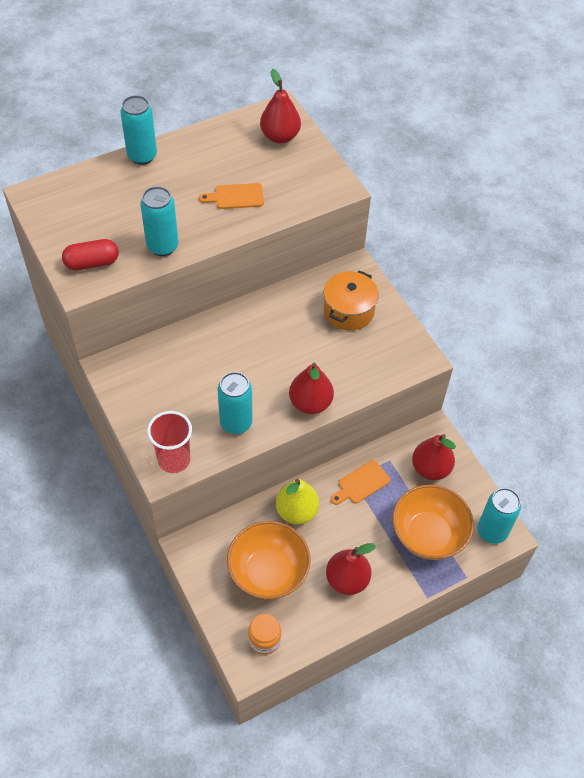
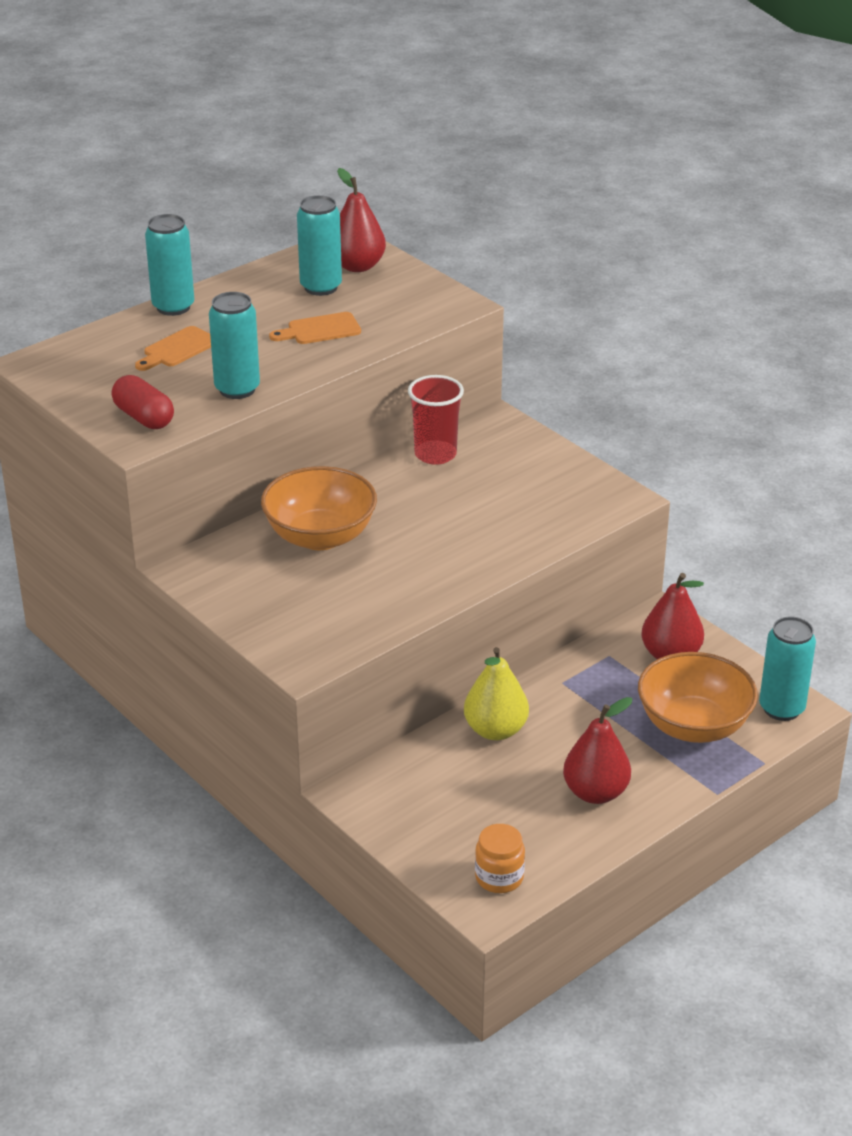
camera: 10 degrees left, 20 degrees down
red capsule [62,239,119,270] -> red capsule turned 75 degrees clockwise [112,375,174,429]
red cup [147,411,192,473] -> red cup moved to [408,375,464,465]
turquoise can [217,372,253,434] -> turquoise can moved to [297,195,342,296]
orange bowl [227,521,311,599] -> orange bowl moved to [261,466,377,550]
red pear [289,363,334,414] -> none
orange pot [324,270,379,330] -> none
orange cutting board [331,460,390,505] -> orange cutting board moved to [135,326,211,371]

